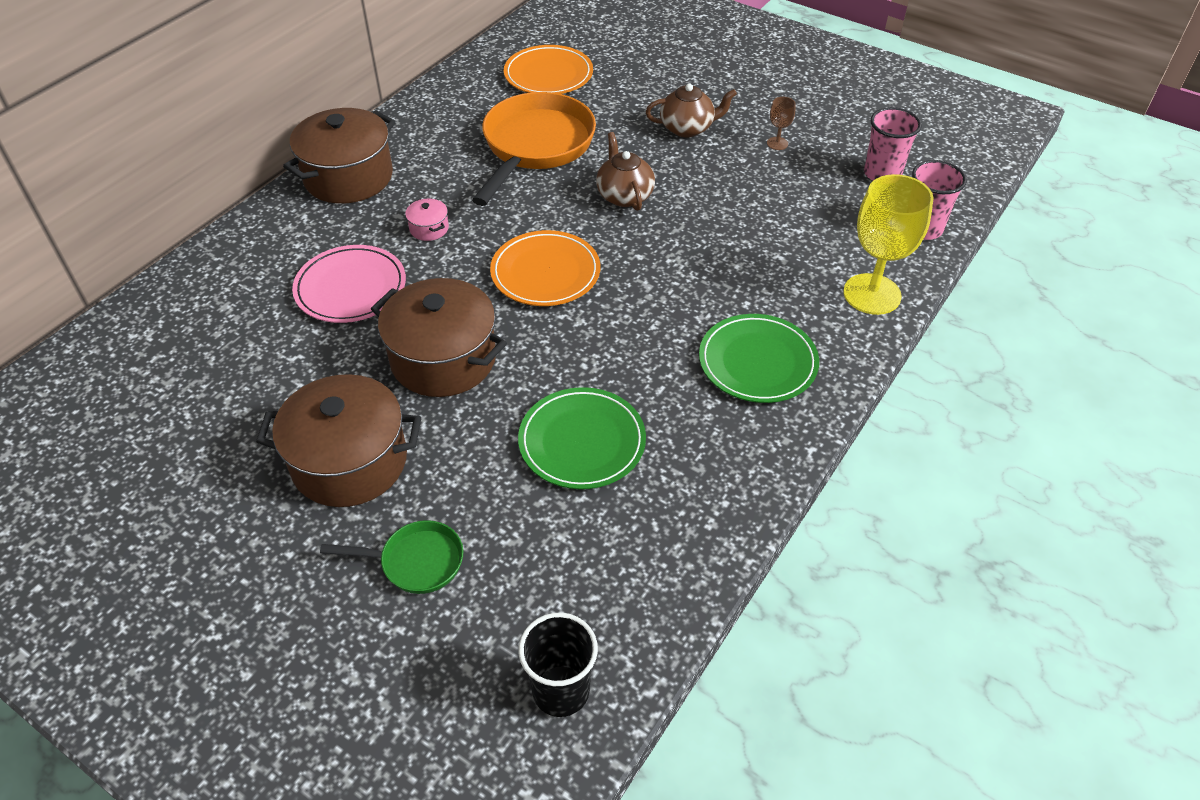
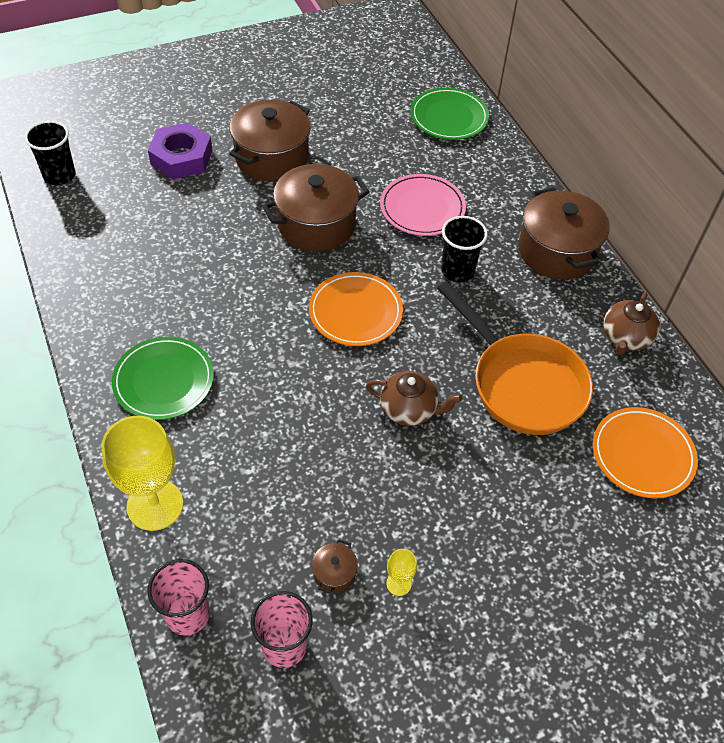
camera: 120 degrees right, 5 degrees up
green pan [320,520,464,594] -> purple nut [148,122,213,179]
pink pot [405,199,449,241] -> black cup [441,216,488,282]
green plate [518,387,646,489] -> green plate moved to [411,87,489,140]
brown teapot [646,83,737,137] -> brown teapot moved to [603,292,660,355]
brown goblet [767,97,795,150] -> yellow goblet [386,549,417,596]
none -> brown pot [312,539,358,594]

